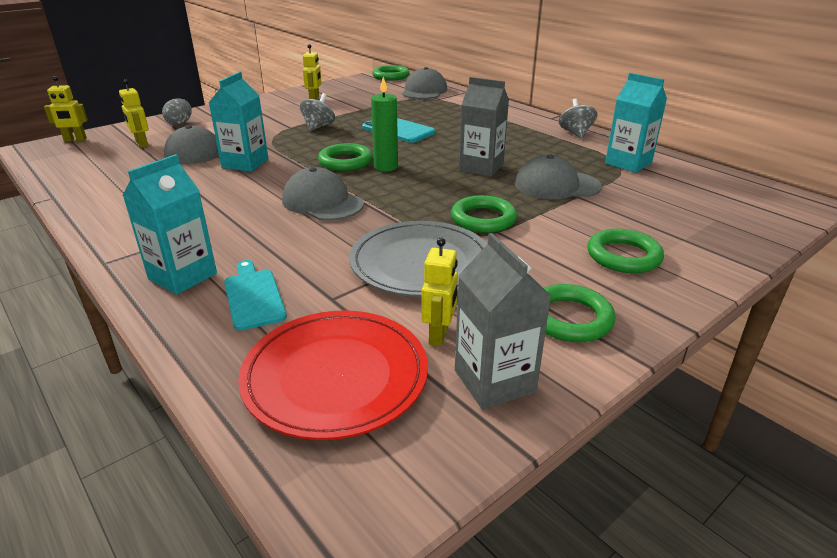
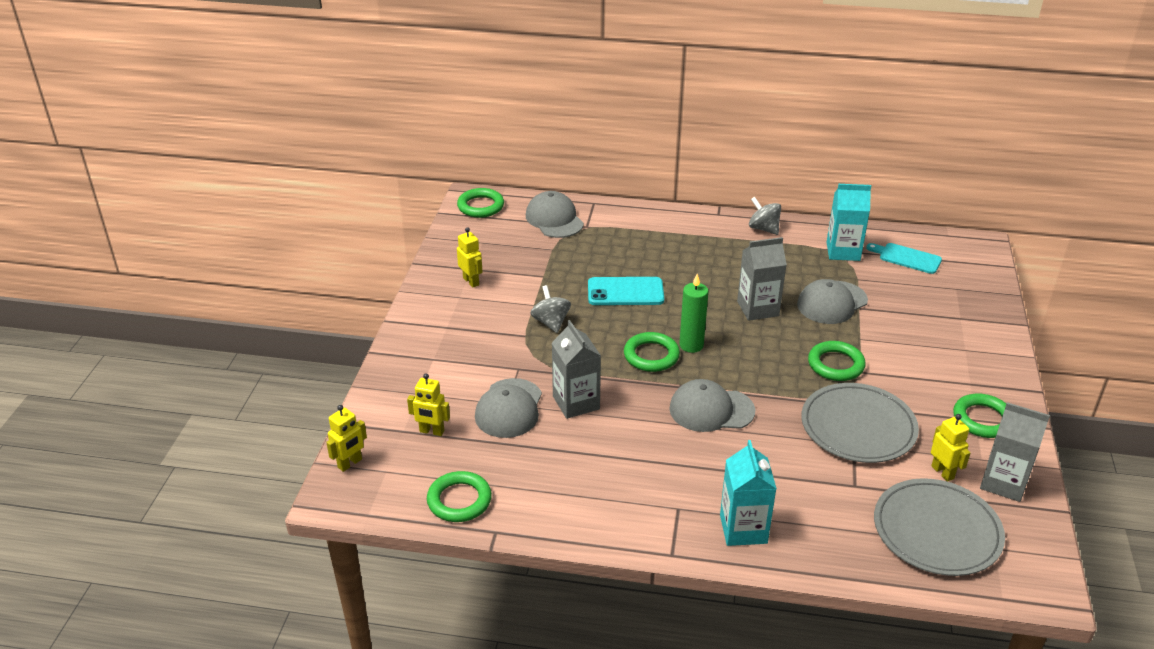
camera: 40 degrees left, 5 degrees up
grey egg [162,98,192,126] -> none
turquoise carton [209,72,268,172] -> grey carton [552,320,601,419]
turquoise cutting board [224,260,287,330] -> turquoise cutting board moved to [866,243,942,274]
red plate [238,311,428,440] -> grey plate [874,478,1005,576]
green ring [587,229,664,273] -> green ring moved to [427,471,492,522]

